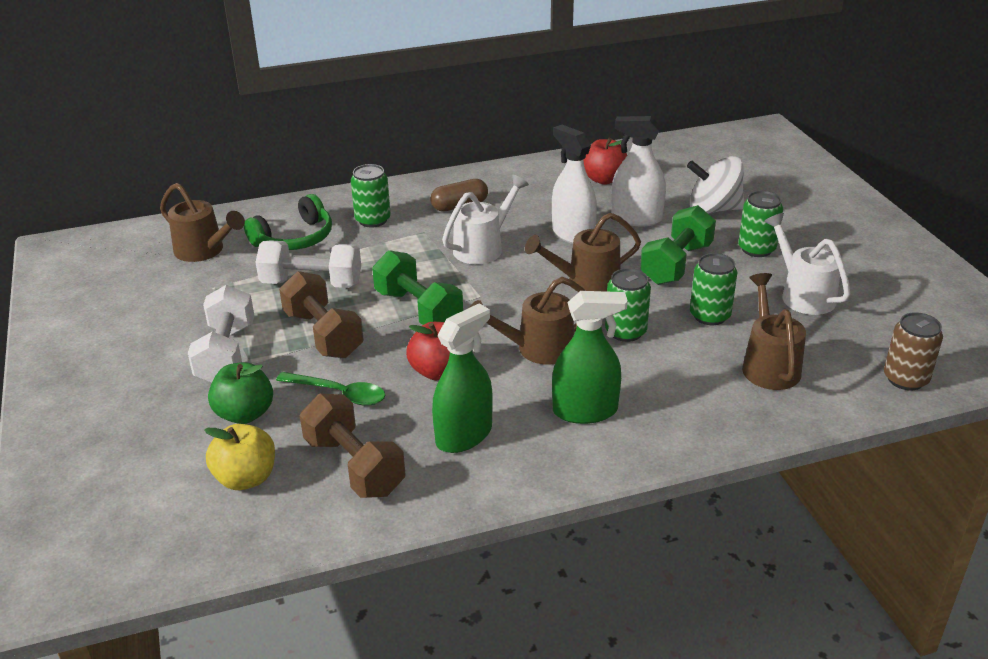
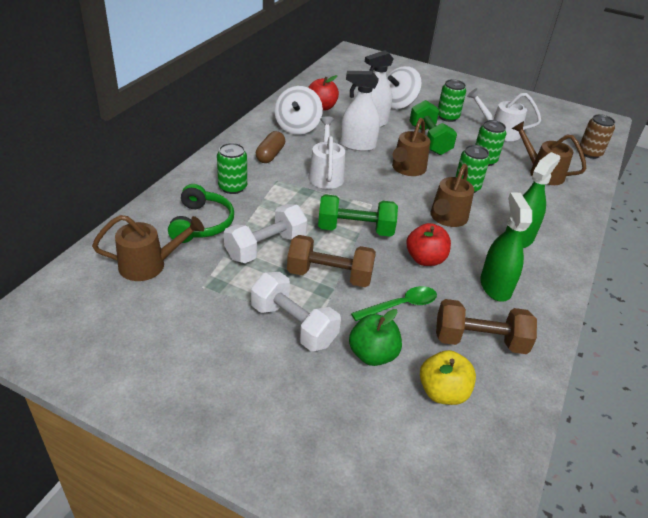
camera: 50 degrees left, 5 degrees up
none -> white spinning top [275,86,323,135]

